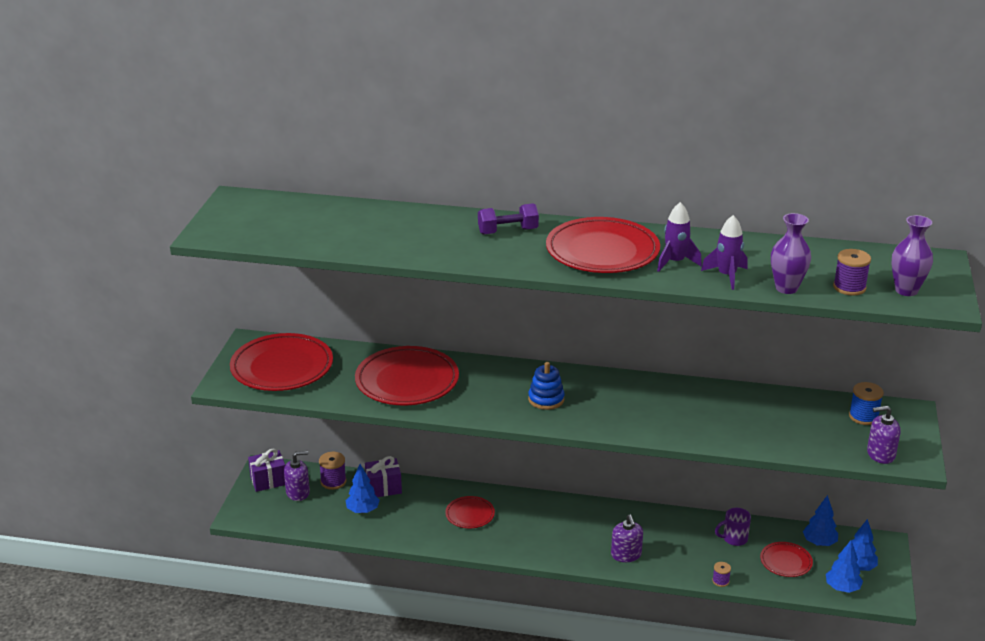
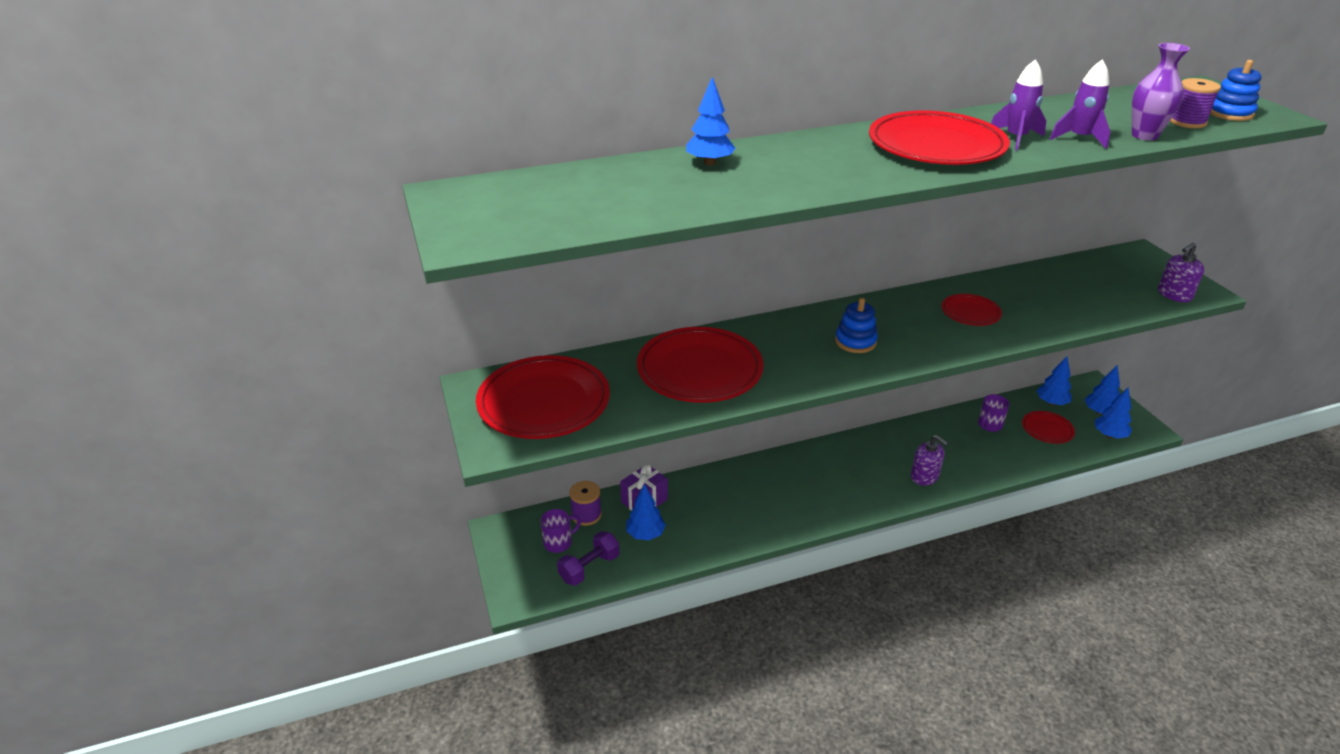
camera: 30 degrees left, 5 degrees up
purple gift [248,449,285,492] -> none
purple soap dispenser [284,451,310,501] -> purple mug [540,509,581,553]
red plate [445,496,495,528] -> red plate moved to [942,294,1002,326]
purple dumbbell [478,203,539,235] -> purple dumbbell moved to [557,531,620,586]
purple spool [712,562,731,587] -> none
blue spool [849,382,884,425] -> none
purple vase [892,215,933,296] -> blue stacking toy [1210,60,1262,121]
none -> blue tree [686,77,736,166]

